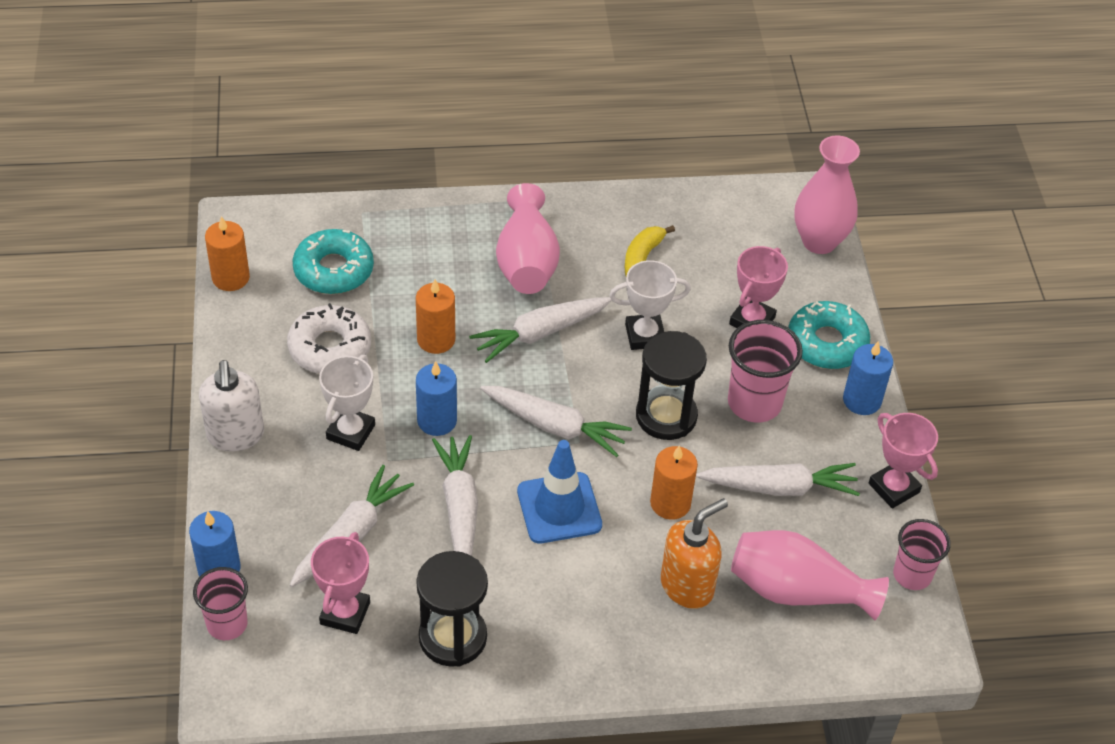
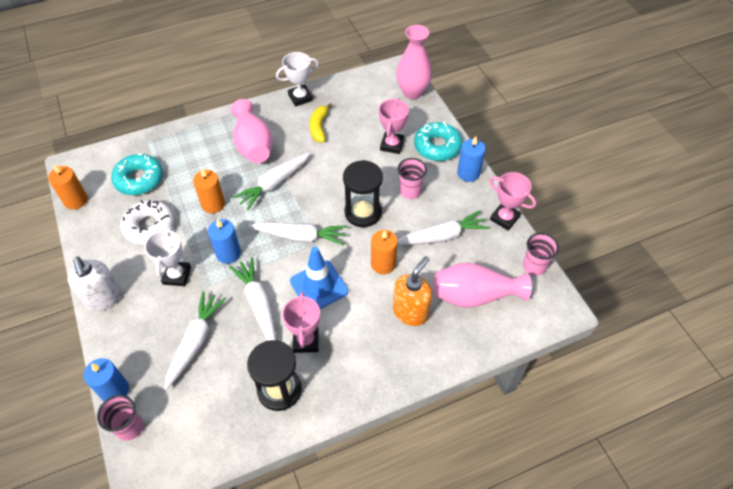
camera: 15 degrees left, 5 degrees up
pink trophy [311,532,370,634] -> pink trophy moved to [282,292,320,353]
white trophy [609,260,691,350] -> white trophy moved to [276,52,319,107]
pink cup [728,320,803,423] -> pink cup [397,158,427,199], size x0.67

